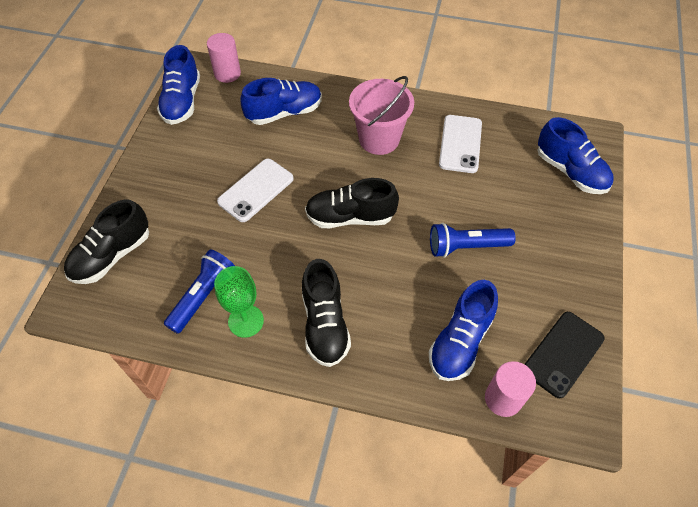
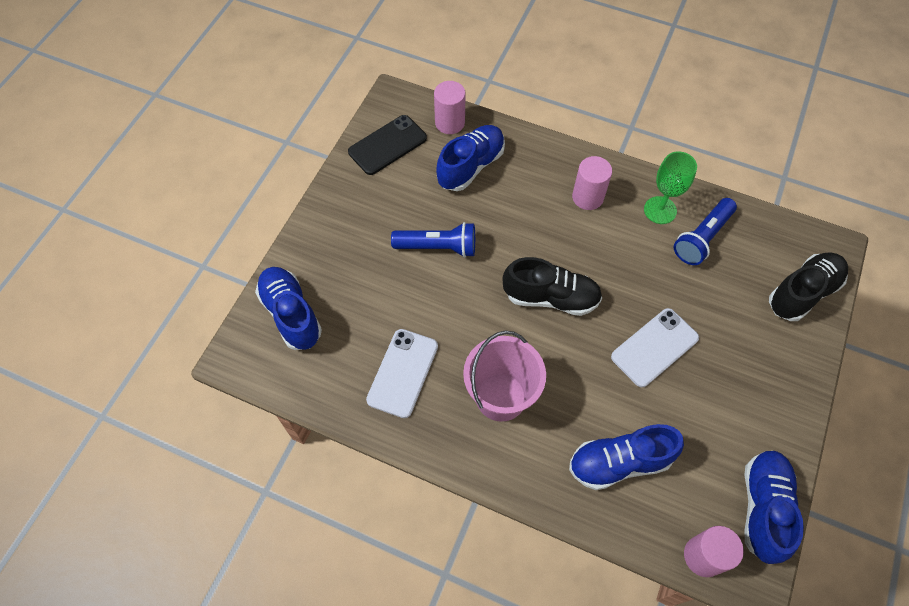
camera: 170 degrees left, 5 degrees up
black shoe [302,259,351,367] -> pink cylinder [572,156,612,210]

